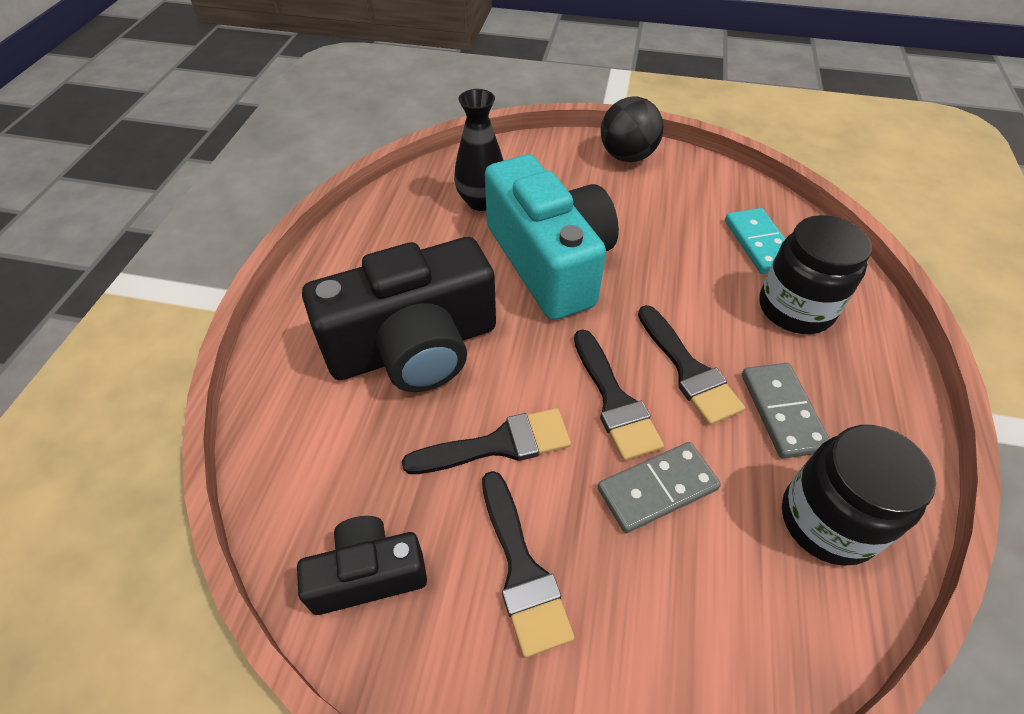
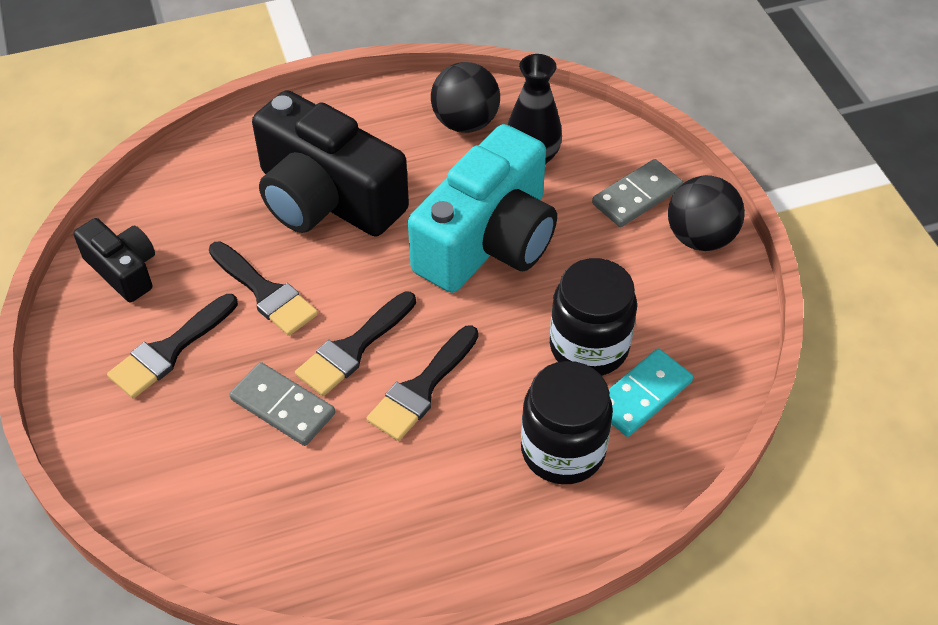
camera: 60 degrees right, 0 degrees up
grey domino [742,363,830,459] -> grey domino moved to [592,159,683,227]
black jar [782,425,936,566] -> black jar moved to [550,258,637,376]
none -> black ball [431,62,500,133]

